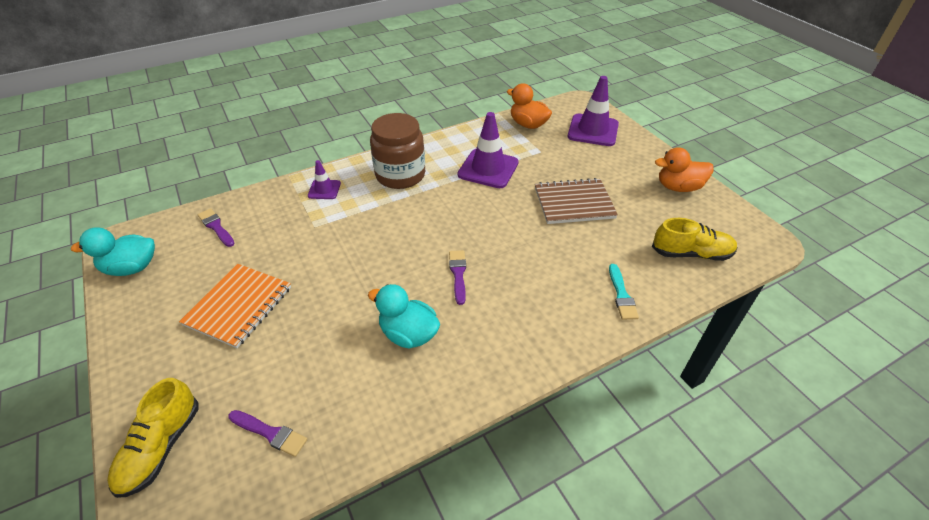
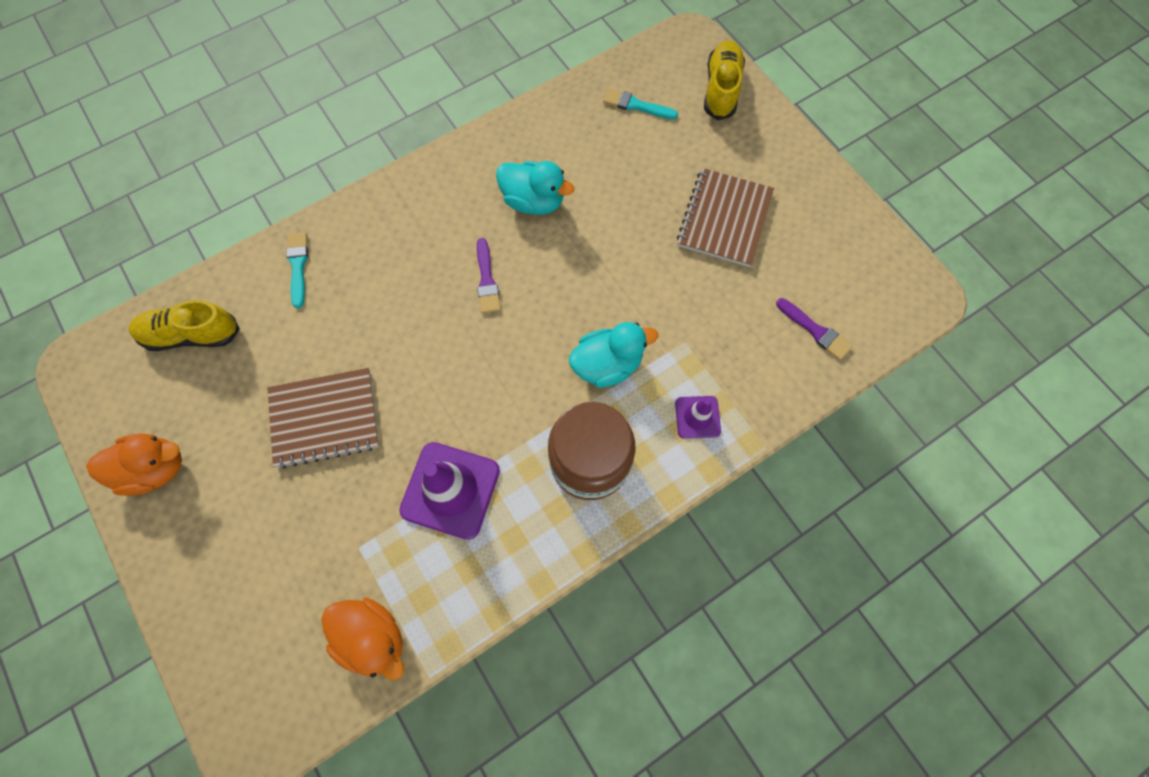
camera: 175 degrees right, 25 degrees up
turquoise duck [71,227,155,276] -> turquoise duck moved to [569,322,658,388]
orange notebook [179,264,291,348] -> brown notebook [677,168,774,267]
purple brush [228,410,308,457] -> turquoise brush [603,88,678,120]
purple traffic cone [568,76,619,146] -> none

